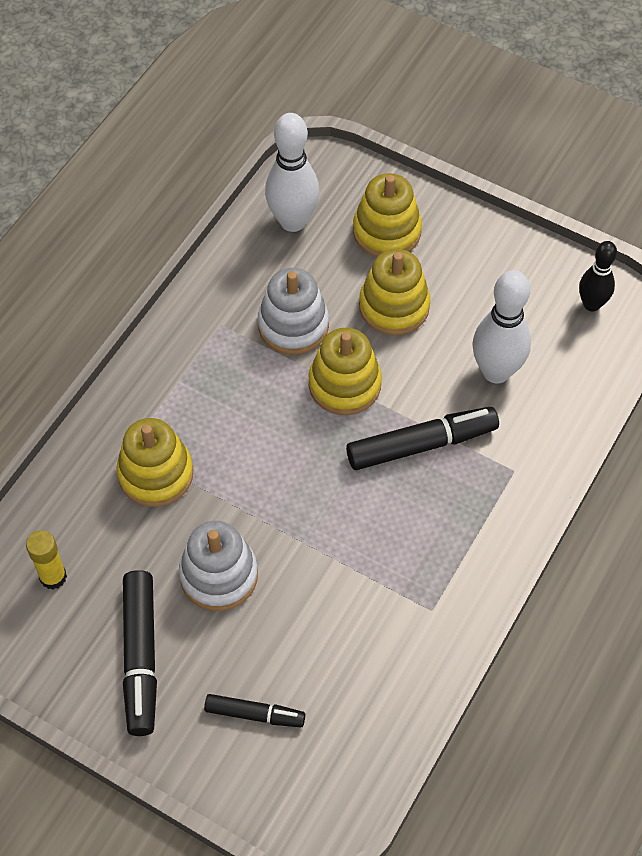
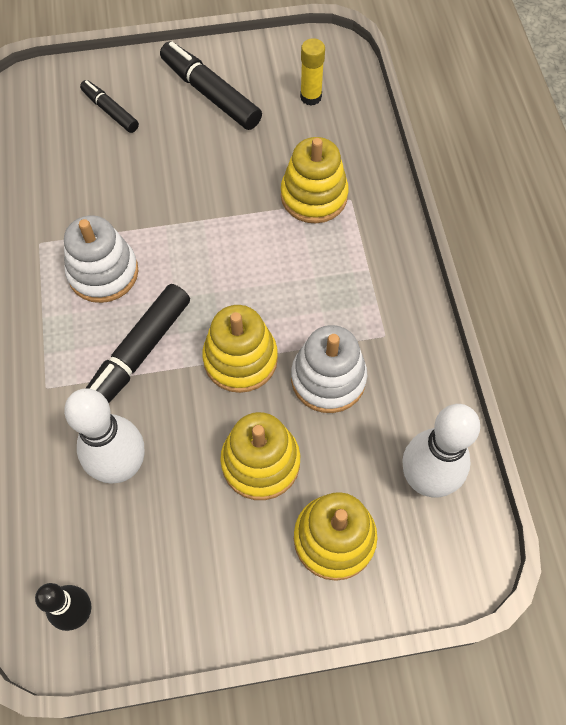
camera: 140 degrees right, 5 degrees up
white stacking toy [179,521,258,611] -> white stacking toy moved to [64,215,138,303]
black marker [204,694,305,727] -> black marker turned 75 degrees clockwise [80,80,139,133]

